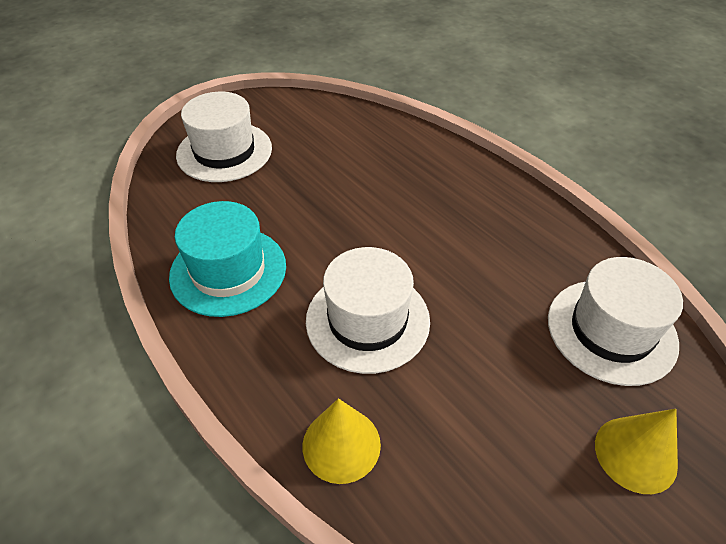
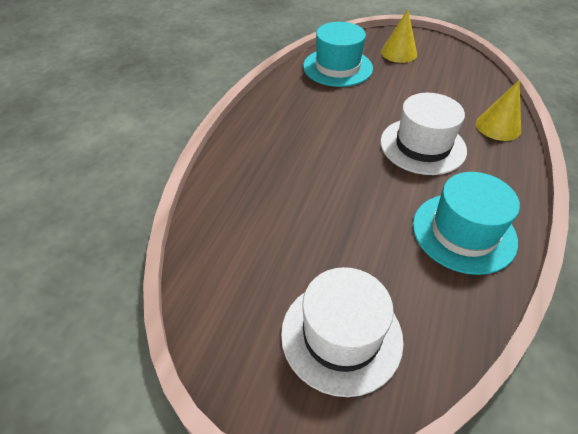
camera: 120 degrees left, 0 degrees up
white hat [548,257,683,386] -> turquoise hat [303,22,373,87]

